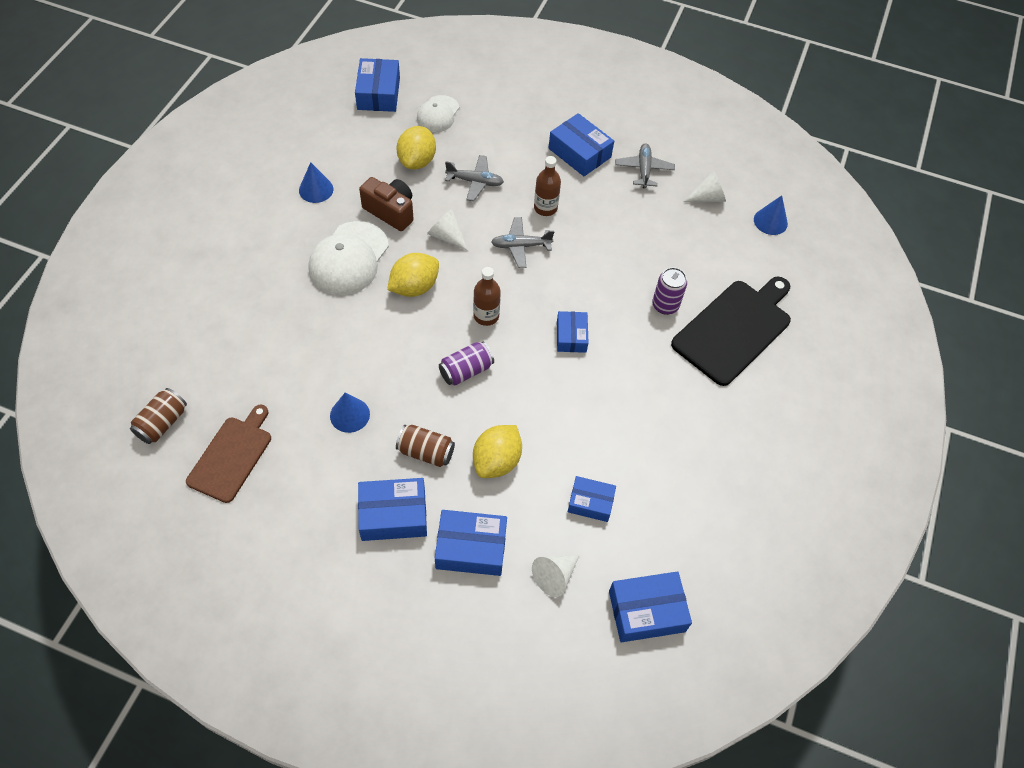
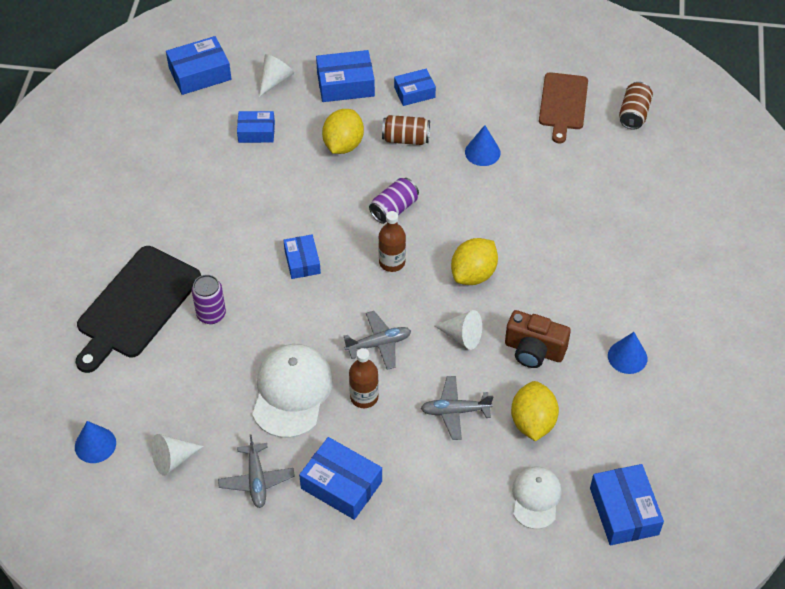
camera: 170 degrees right, 5 degrees down
white cap [309,221,389,295] -> white cap moved to [252,344,333,438]
blue box [358,478,427,541] -> blue box [394,69,436,106], size x0.65

